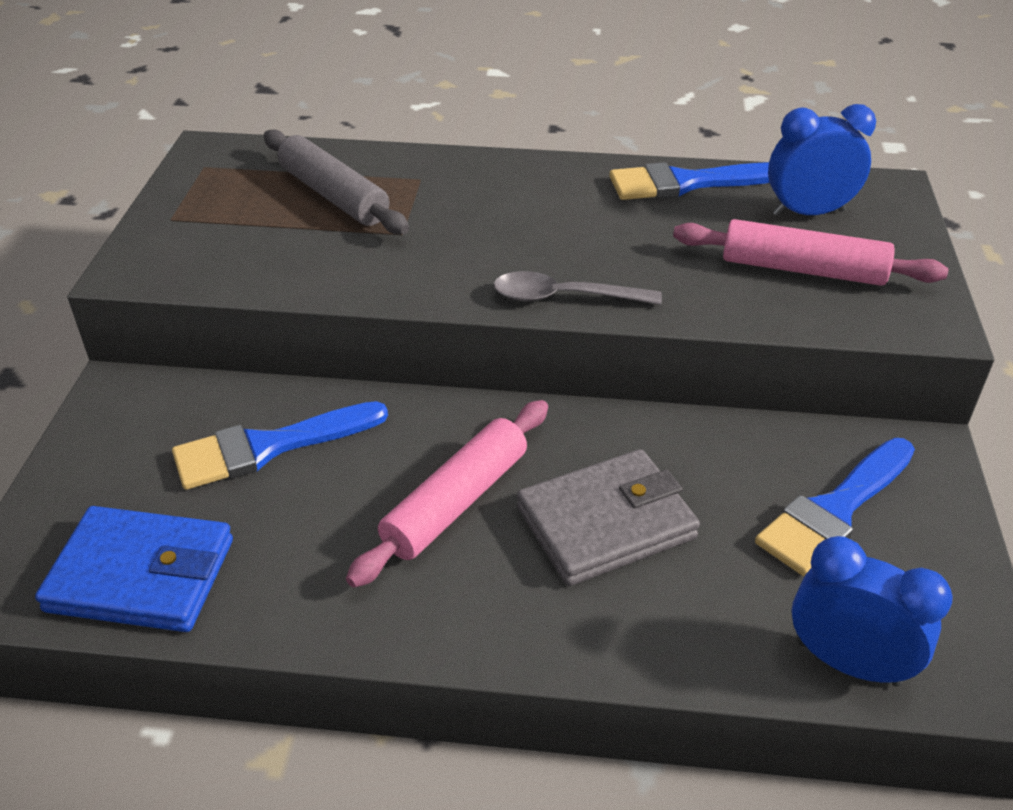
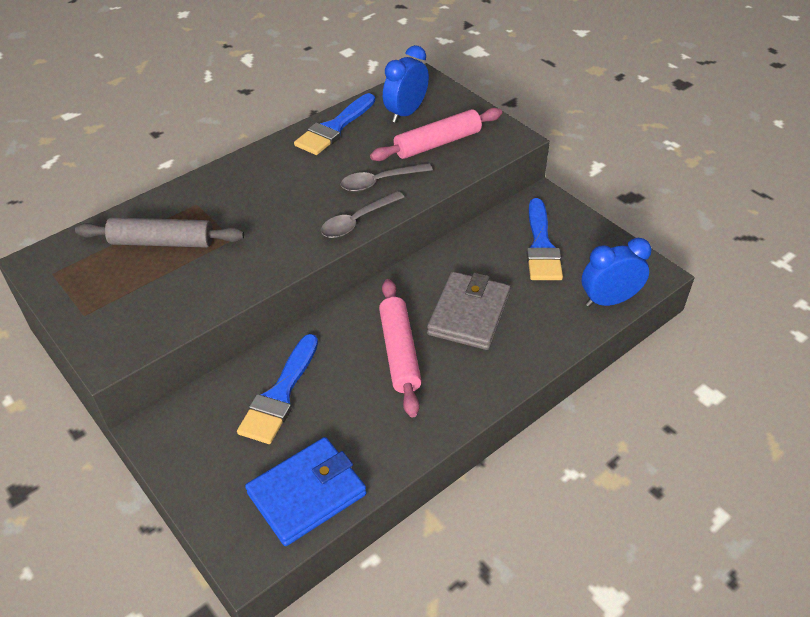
camera: 45 degrees left, 5 degrees up
none -> grey spoon [340,163,433,192]

